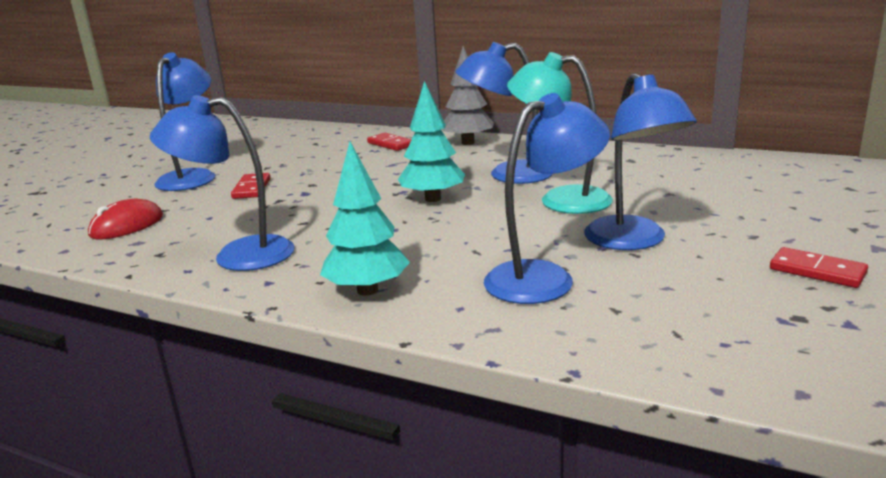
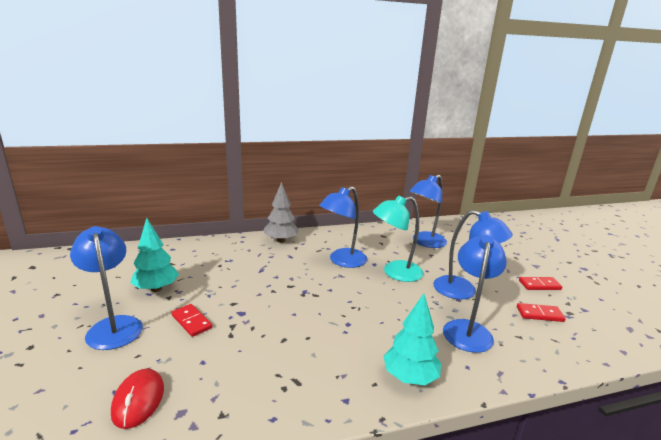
camera: 45 degrees left, 0 degrees up
blue lamp [150,95,295,271] -> blue lamp moved to [410,175,447,248]
red domino [367,133,412,151] -> red domino moved to [517,303,565,322]
turquoise tree [398,81,465,202] -> turquoise tree moved to [130,218,179,292]

